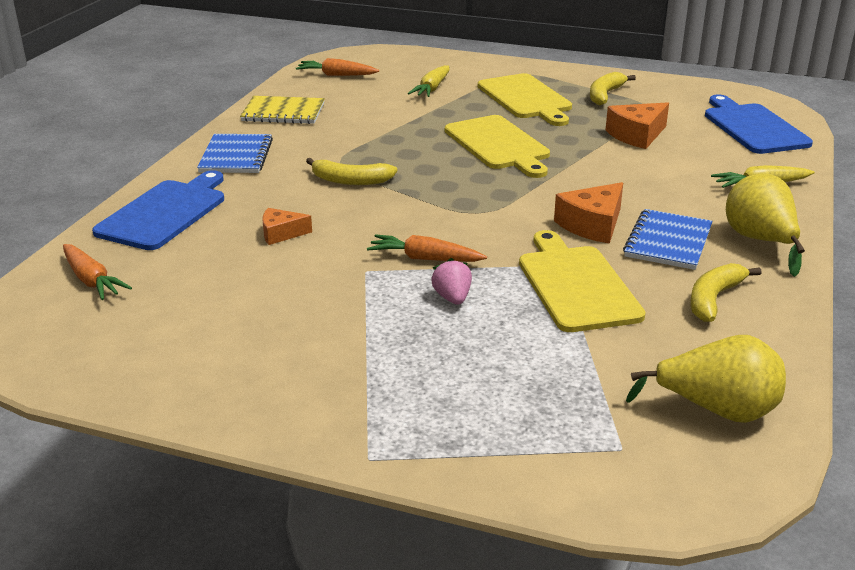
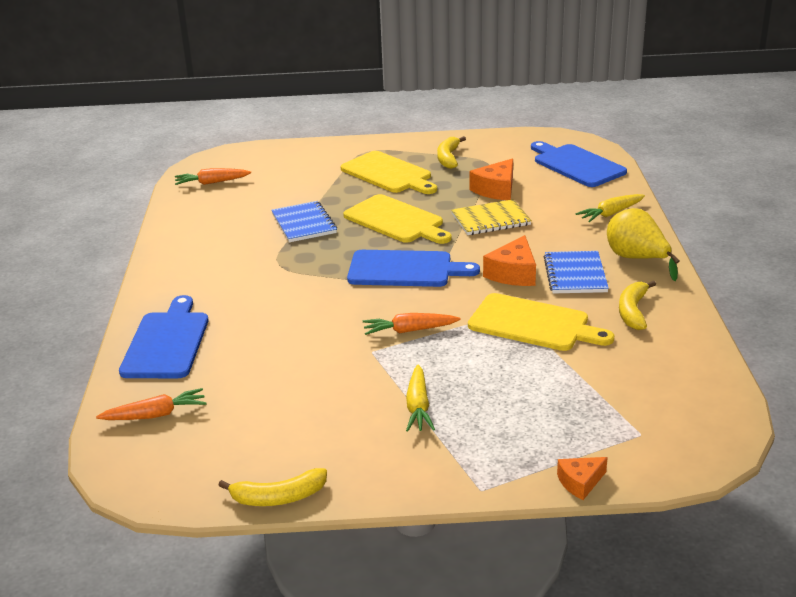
camera: 20 degrees left, 0 degrees up
orange carrot [63,244,132,300] -> orange carrot turned 45 degrees counterclockwise [96,388,206,420]
blue notebook [197,134,273,173] -> blue notebook moved to [271,201,337,242]
yellow notebook [240,96,325,124] -> yellow notebook moved to [451,199,532,235]
orange cheese [262,208,312,245] -> orange cheese moved to [557,457,608,500]
yellow banana [306,158,397,185] -> yellow banana moved to [218,468,327,506]
yellow carrot [408,65,449,97] -> yellow carrot moved to [406,365,435,432]
pink strawberry [431,258,472,305] -> none
yellow cutting board [519,230,646,332] -> yellow cutting board turned 150 degrees clockwise [468,293,614,351]
yellow pear [626,335,786,423] -> none
none -> blue cutting board [347,250,480,287]

